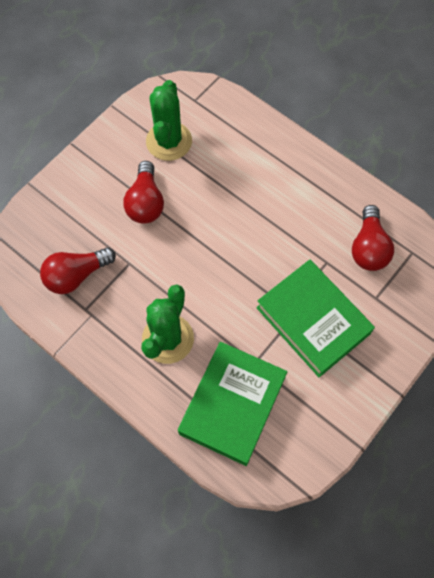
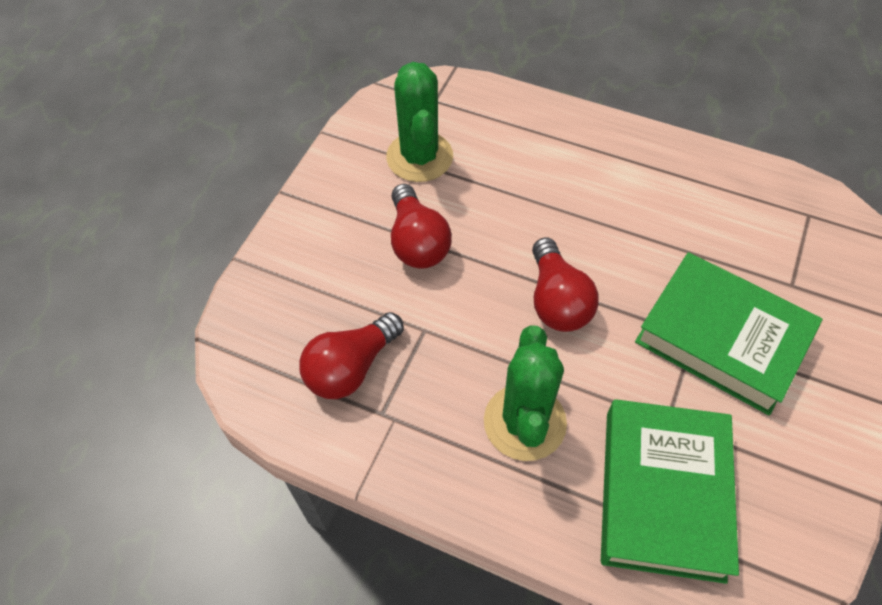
camera: 15 degrees left, 10 degrees down
red light bulb [352,205,394,271] -> red light bulb moved to [532,238,599,332]

